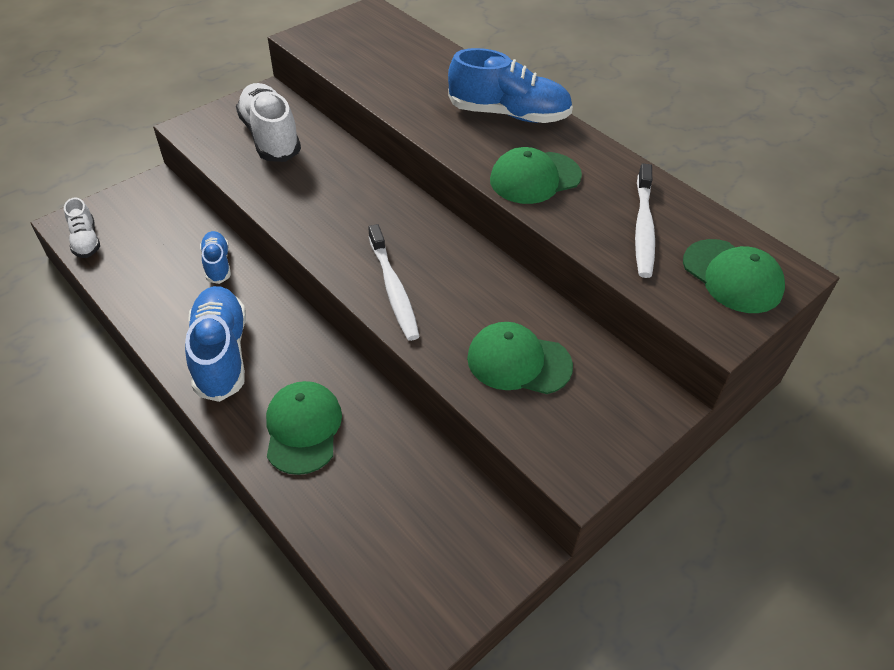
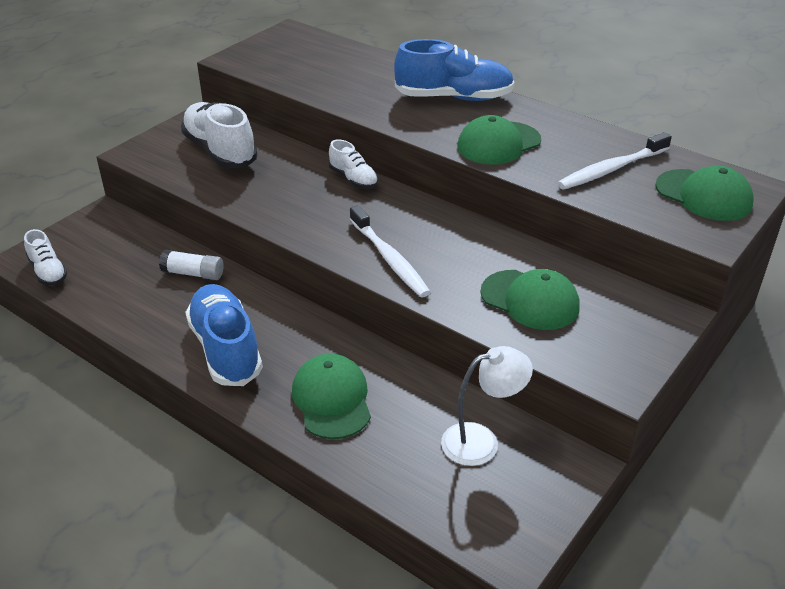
camera: 10 degrees left, 10 degrees down
blue shoe [200,231,231,284] -> white glue stick [159,249,224,280]
green cap [467,322,573,394] -> green cap turned 150 degrees counterclockwise [481,269,580,330]
white toothbrush [635,164,655,278] -> white toothbrush turned 60 degrees clockwise [557,132,672,189]
none -> white shoe [329,139,378,189]
none -> white lamp [441,346,533,466]

